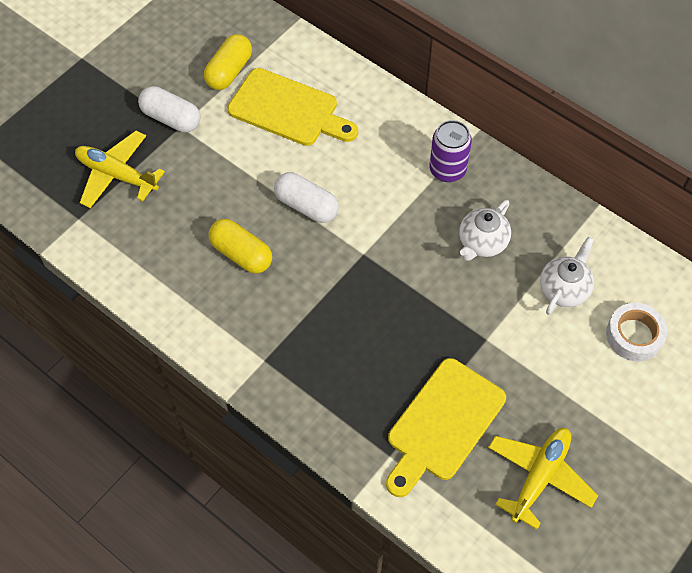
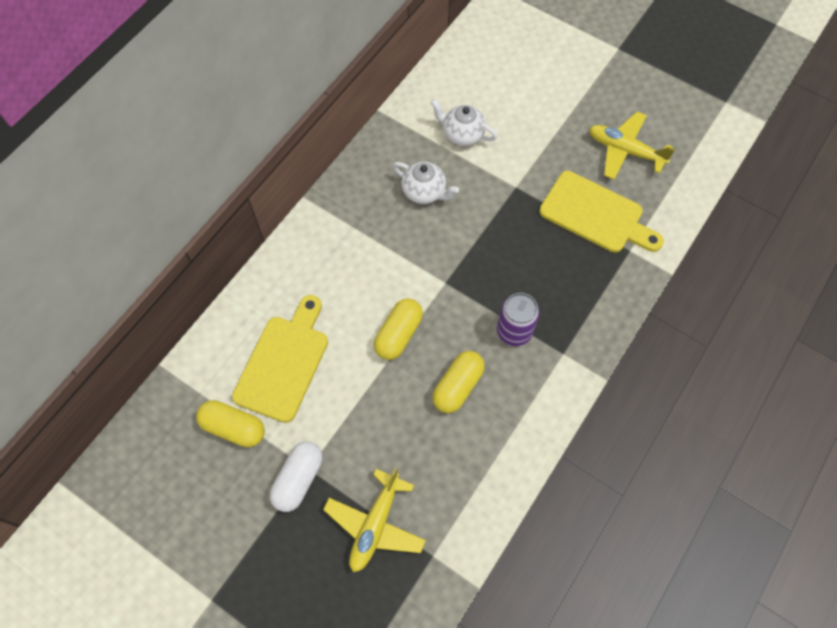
camera: 95 degrees left, 5 degrees up
white capsule [274,172,339,223] -> yellow capsule [374,299,423,360]
purple can [429,120,472,182] -> purple can moved to [497,293,539,346]
white tape [606,303,667,361] -> none

